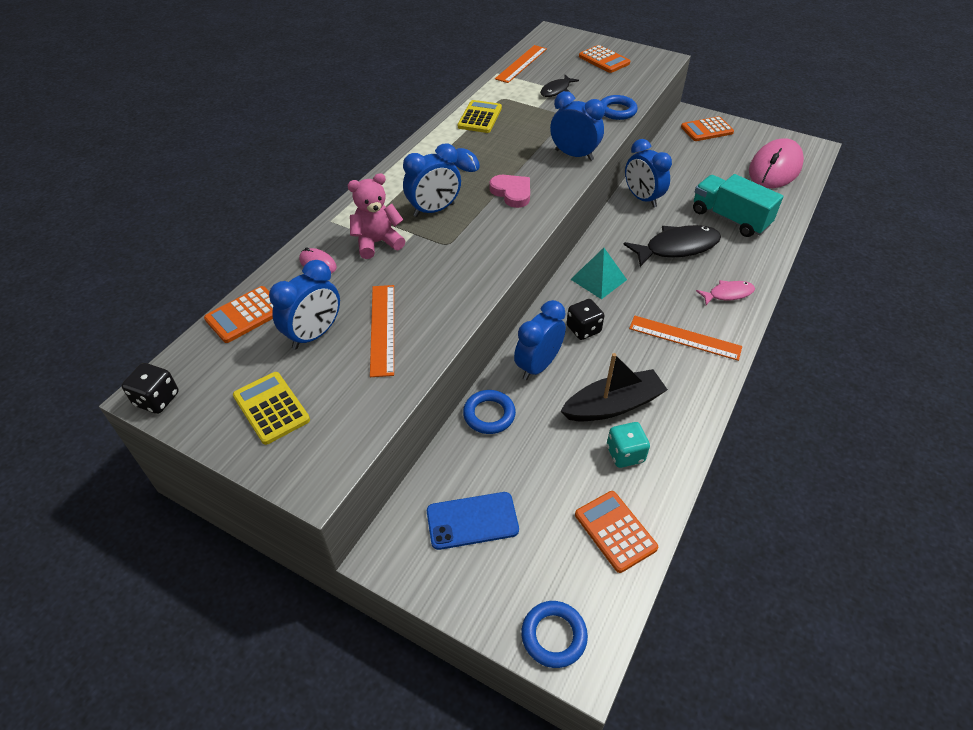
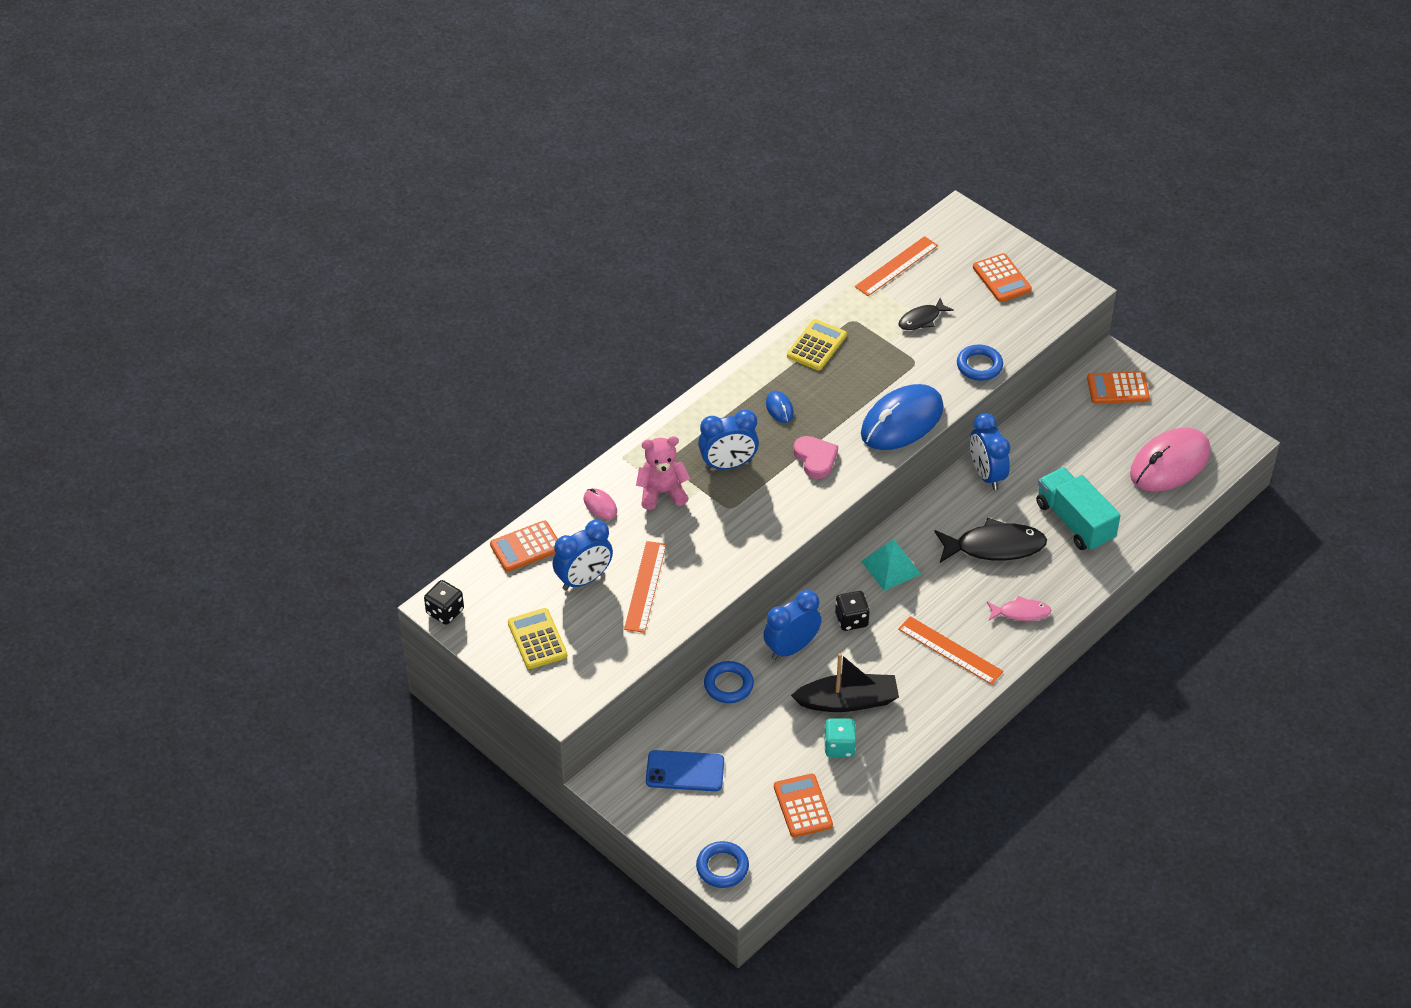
camera: 15 degrees right, 0 degrees up
blue clock [550,91,605,161] -> blue mouse [861,384,944,450]

